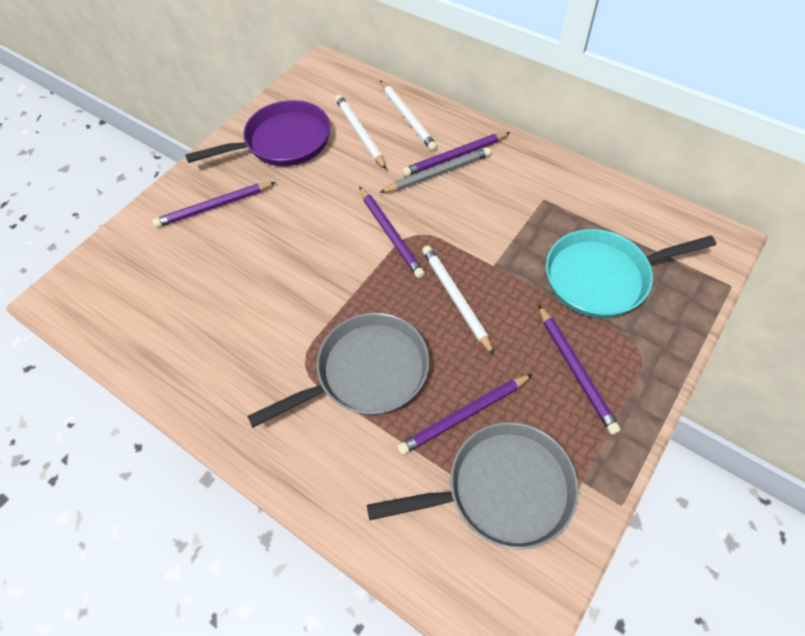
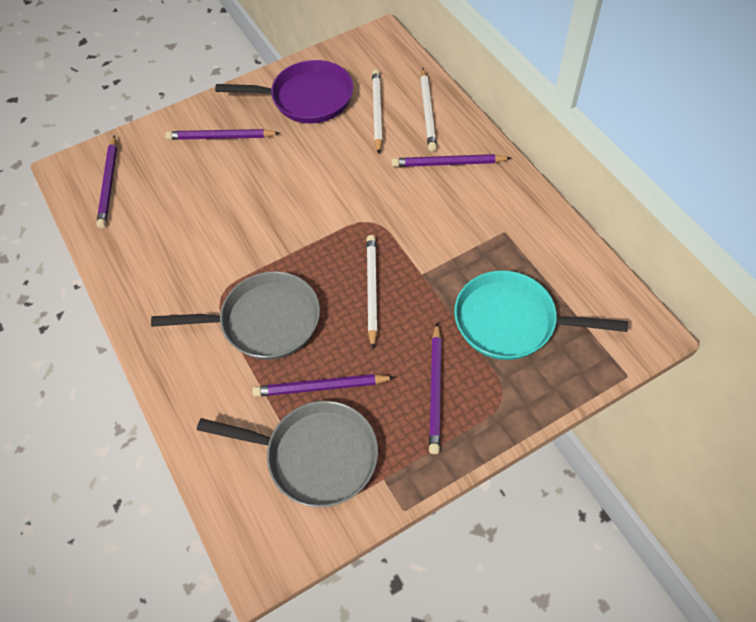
camera: 25 degrees right, 0 degrees up
purple pencil [359,187,425,279] -> purple pencil moved to [96,135,117,228]
grey pencil [379,147,491,193] -> none

